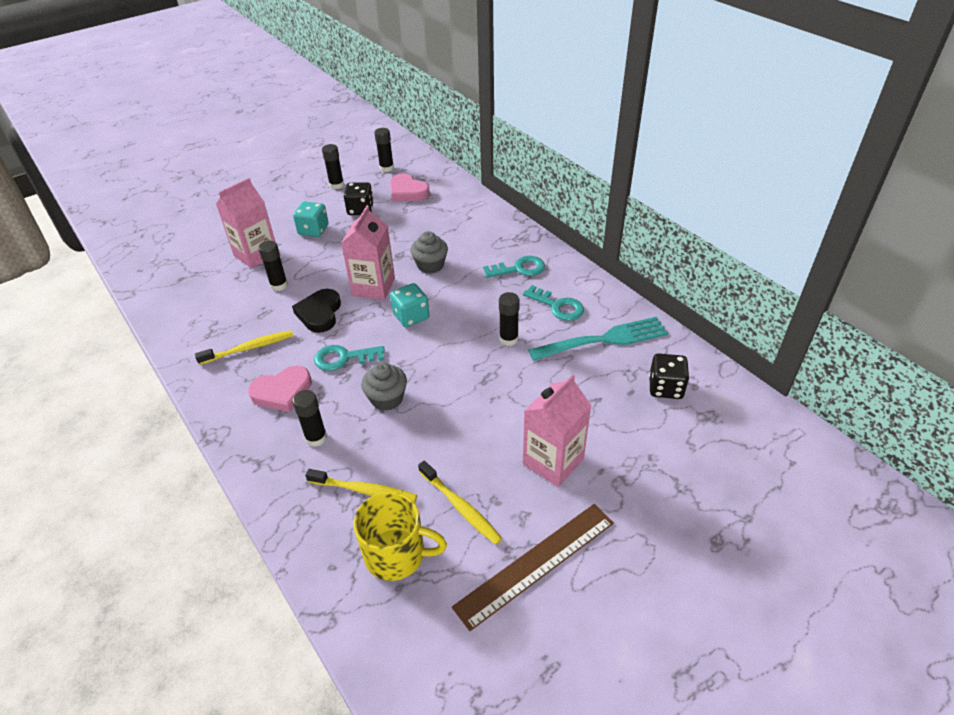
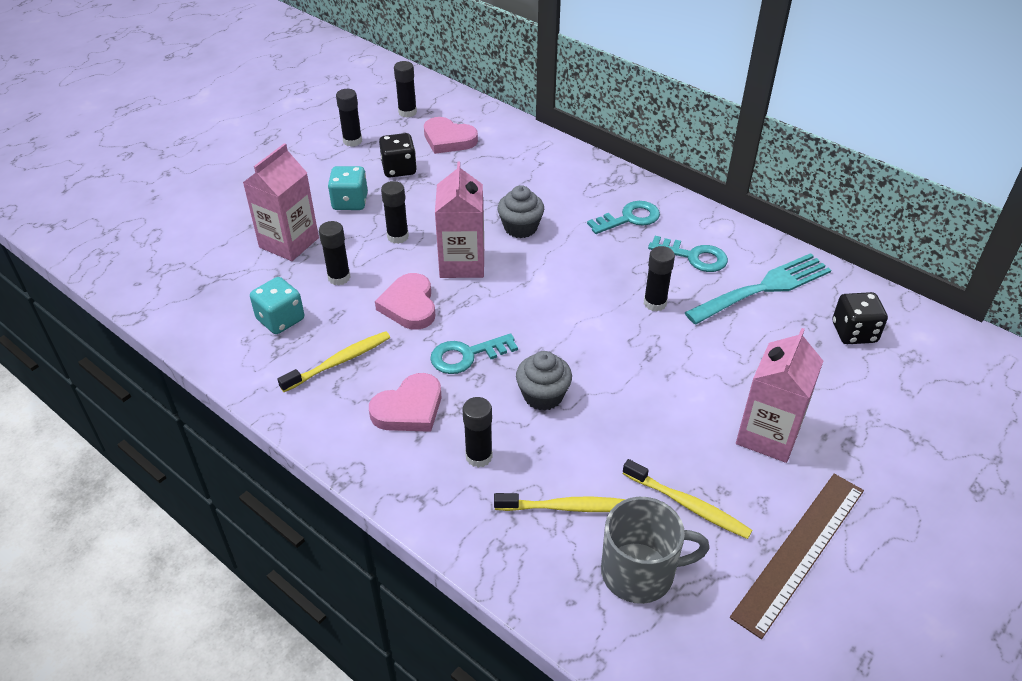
camera: 15 degrees left, 0 degrees up
black heart [292,289,341,333] -> pink heart [375,273,435,330]
yellow mug [353,492,447,581] -> grey mug [601,497,710,604]
turquoise dice [390,283,429,327] -> turquoise dice moved to [250,277,304,334]
none -> black glue stick [381,181,409,244]

